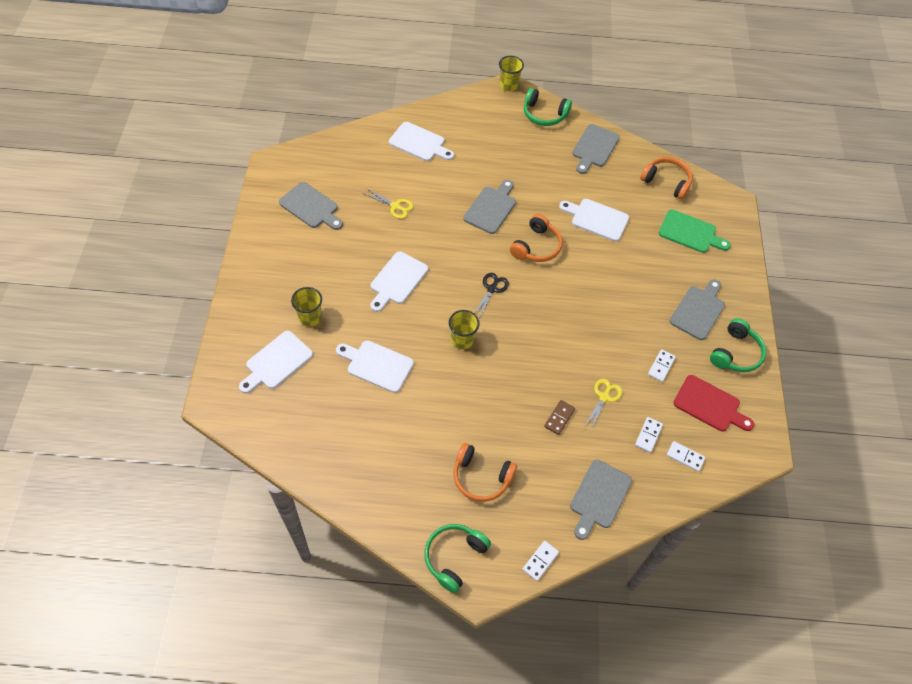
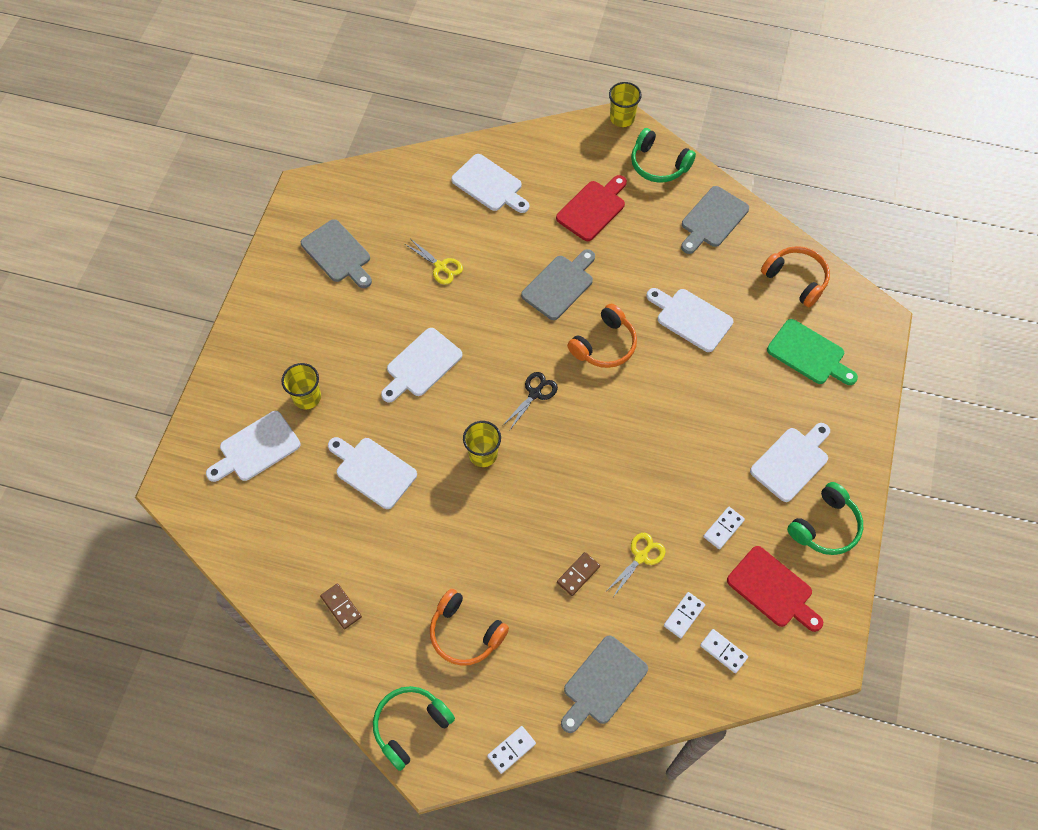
camera: 15 degrees right, 5 degrees up
grey cutting board [670,279,725,340] -> white cutting board [750,423,830,502]
none -> brown domino [320,583,362,629]
none -> red cutting board [556,175,627,241]

